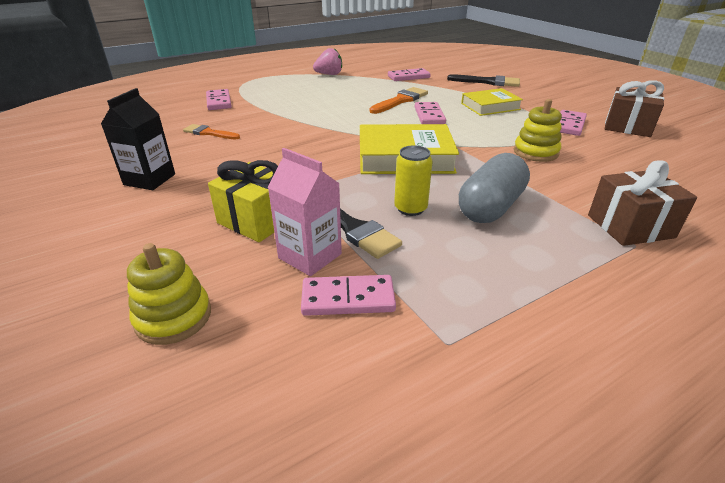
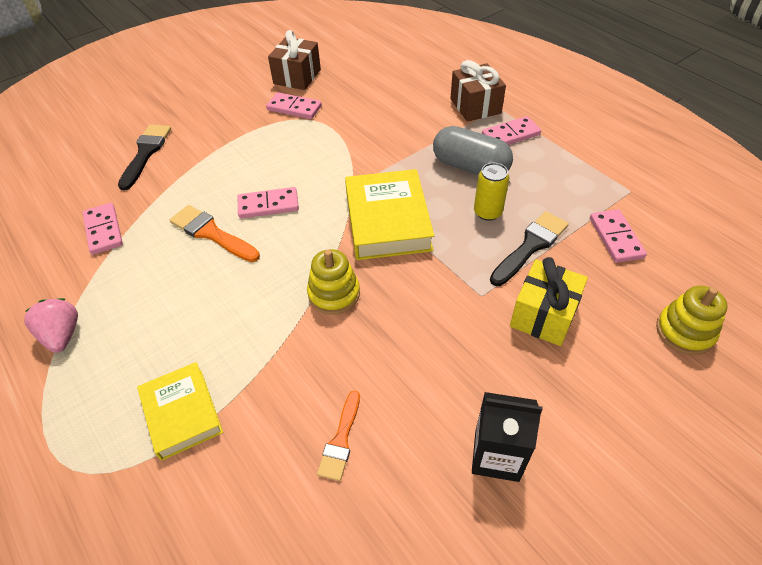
camera: 95 degrees left, 15 degrees up
pink domino [206,89,232,110] -> pink domino moved to [482,116,541,145]
pink carton [267,148,342,276] -> none
yellow book [461,88,523,116] -> yellow book moved to [137,362,223,461]
yellow stacking toy [514,99,562,162] -> yellow stacking toy moved to [307,249,360,315]

